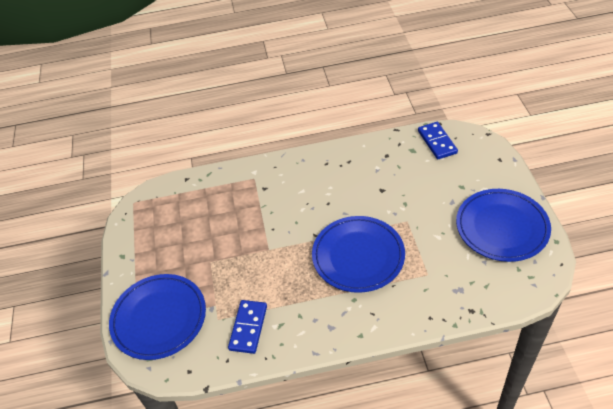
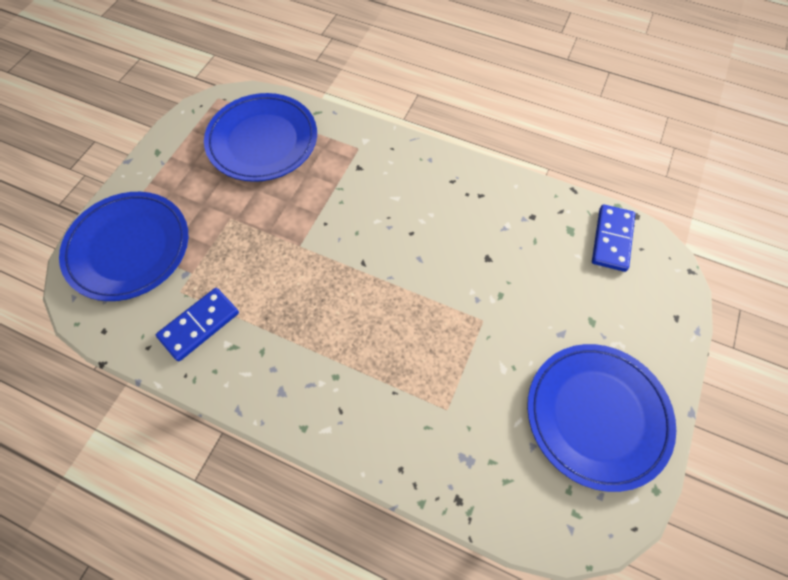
camera: 30 degrees right, 15 degrees up
blue plate [312,216,405,293] -> blue plate moved to [204,93,317,182]

